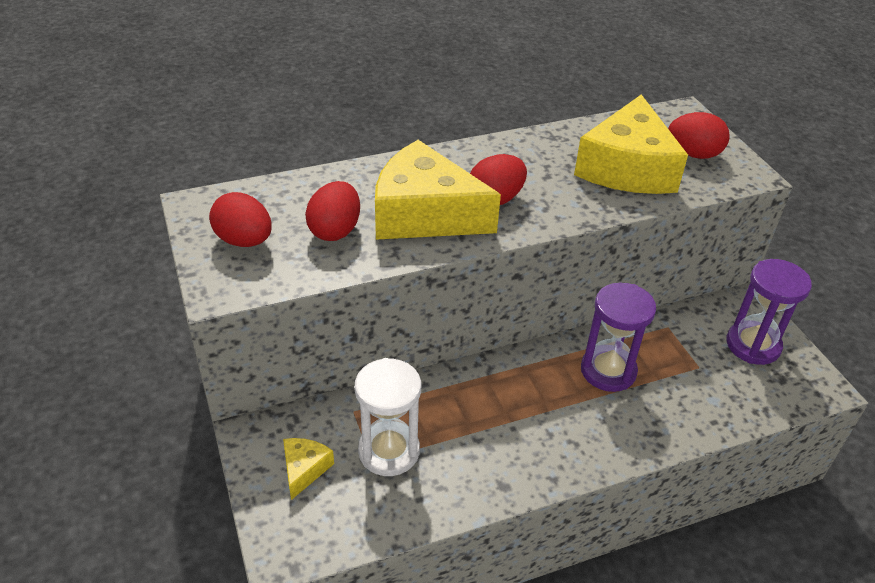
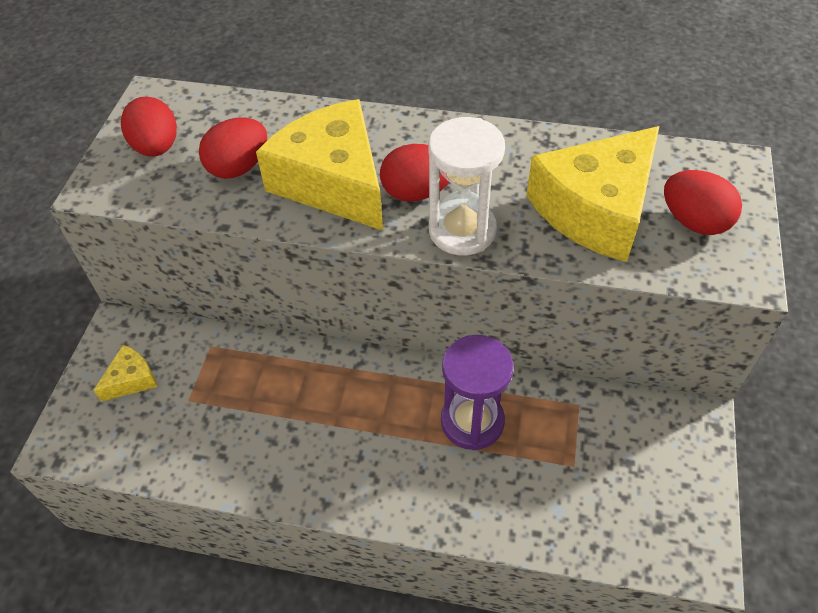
camera: 35 degrees right, 10 degrees up
white hourglass [354,358,421,476] -> white hourglass moved to [428,117,505,255]
purple hourglass [726,259,812,365] -> none

